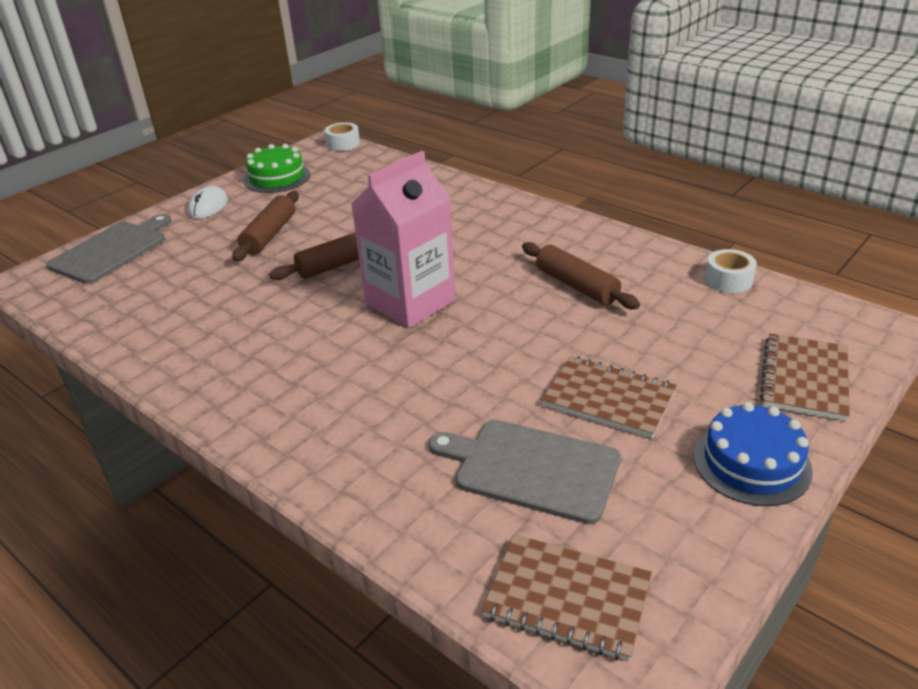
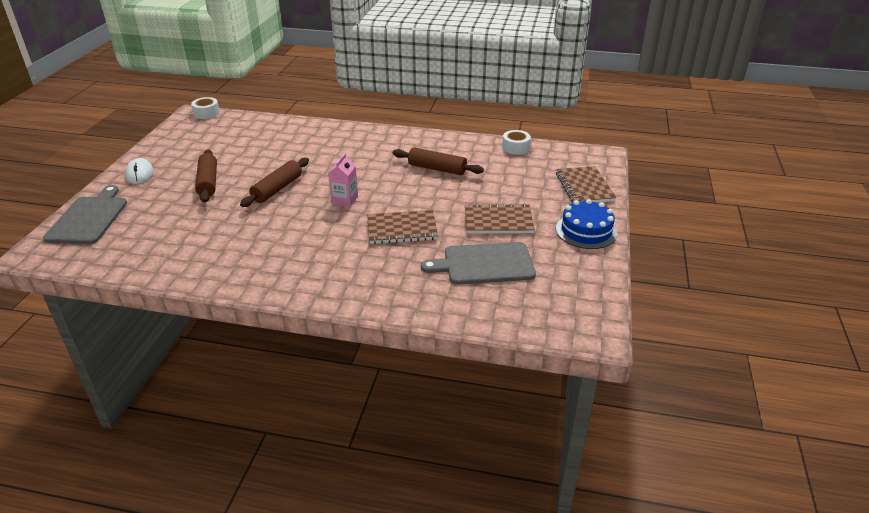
camera: 30 degrees left, 0 degrees up
green cake [244,144,310,193] -> none
pink carton [351,151,456,328] -> pink carton [328,154,358,207], size x0.48
brown notebook [481,534,652,661] -> brown notebook moved to [367,210,438,244]

